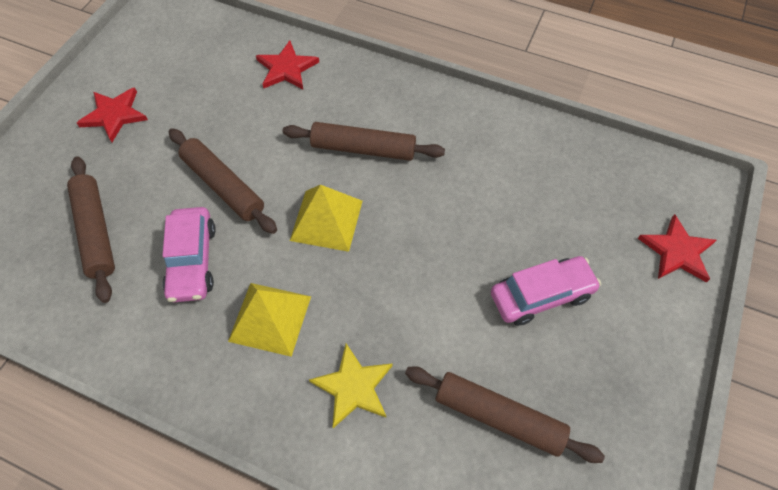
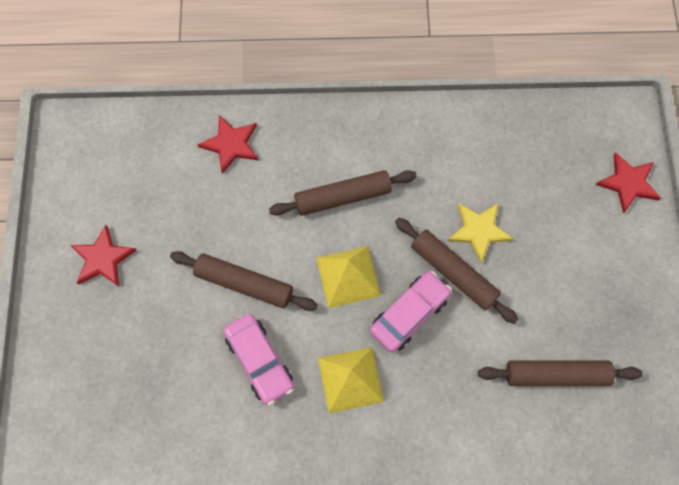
camera: 25 degrees left, 10 degrees up
brown rolling pin [67,156,115,303] -> brown rolling pin moved to [395,218,519,324]
yellow star [309,343,393,428] -> yellow star moved to [448,203,513,263]
pink car [491,256,601,326] -> pink car moved to [370,271,452,352]

